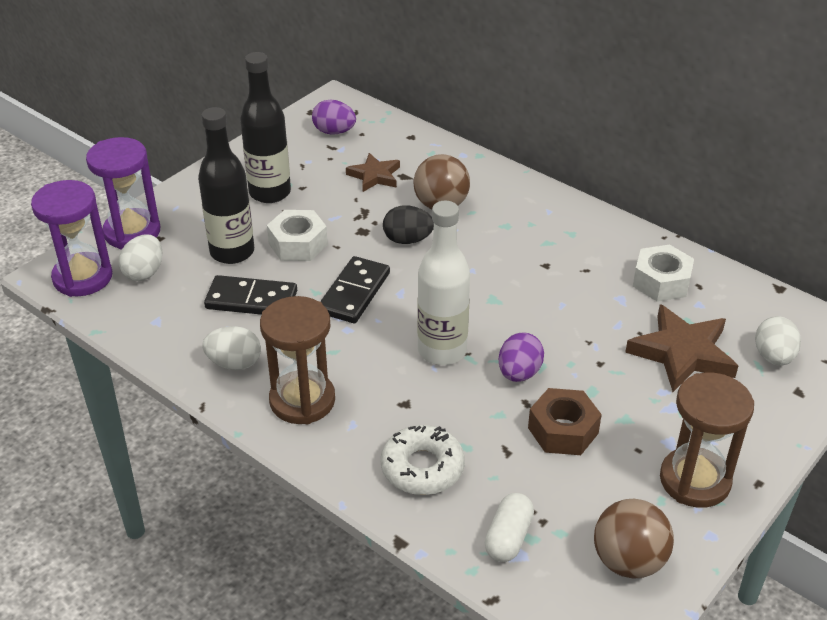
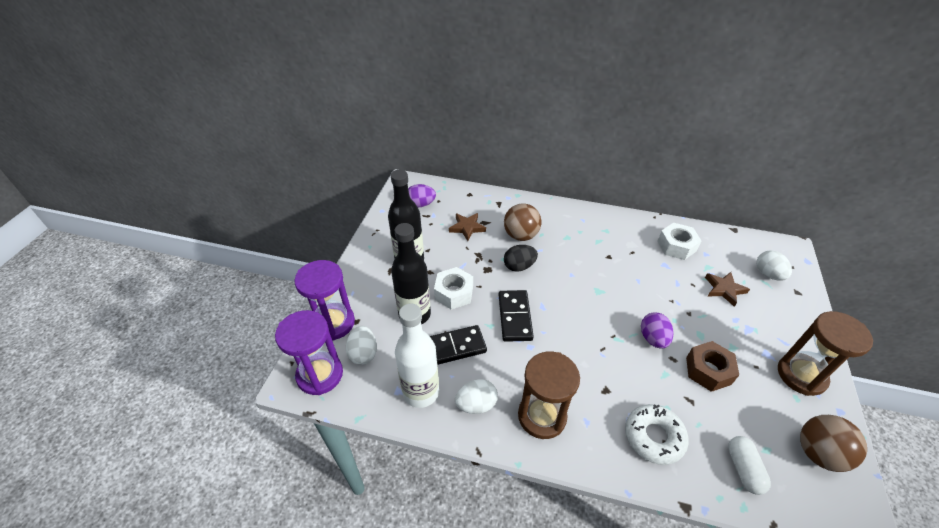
camera: 25 degrees left, 5 degrees up
white bottle [417,201,470,365] -> white bottle moved to [395,303,439,408]
brown star [625,304,738,392] -> brown star [705,272,750,307], size x0.61

